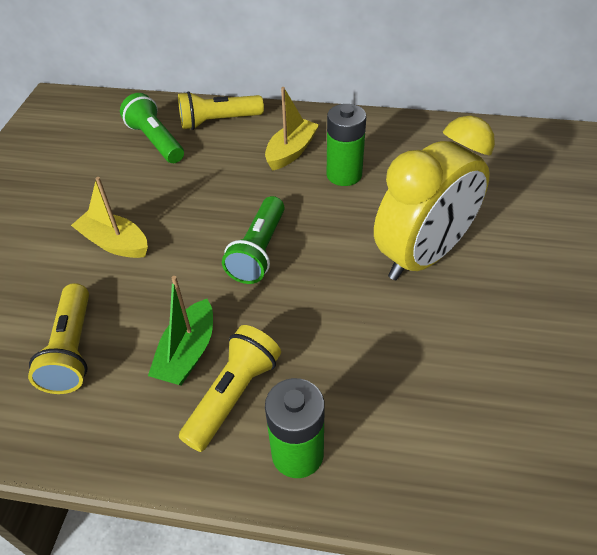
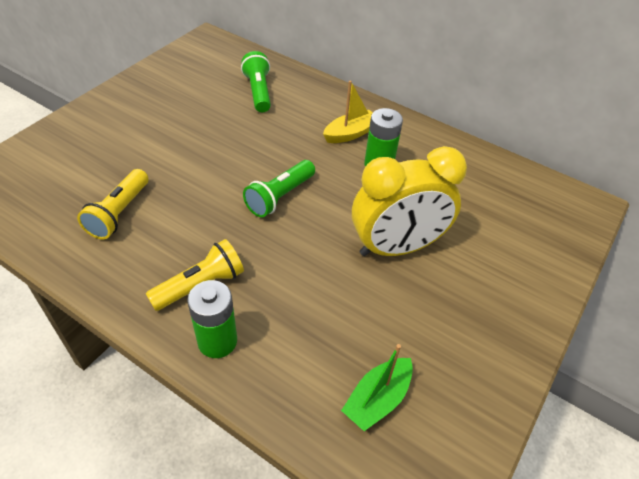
camera: 20 degrees right, 0 degrees up
yellow boat [71,177,148,258] -> none
green boat [148,276,213,386] -> green boat moved to [341,344,413,431]
yellow flashlight [178,91,264,130] -> none

